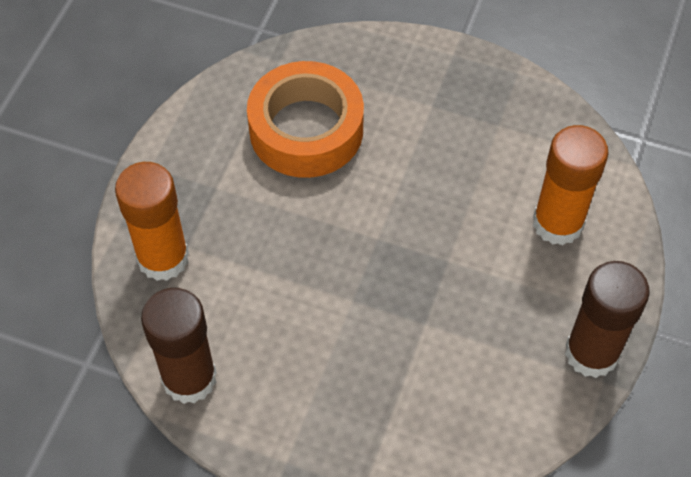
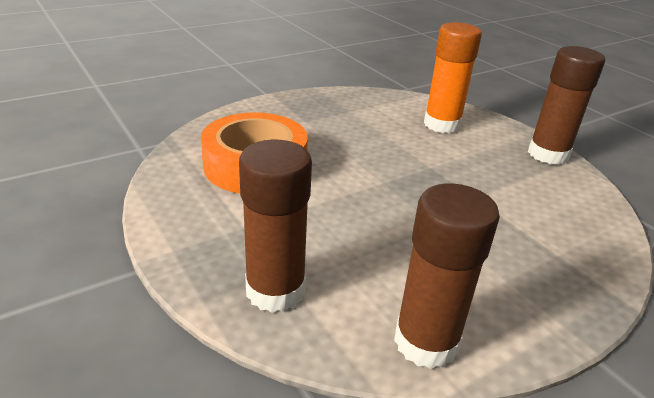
camera: 55 degrees left, 25 degrees down
orange glue stick [115,162,189,281] -> brown glue stick [239,140,312,313]

